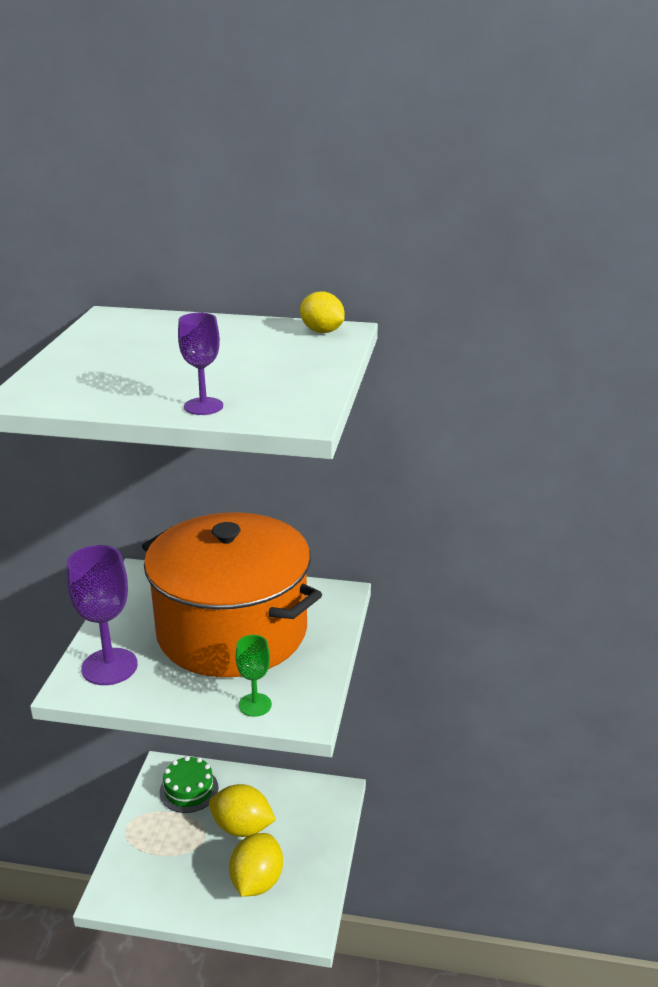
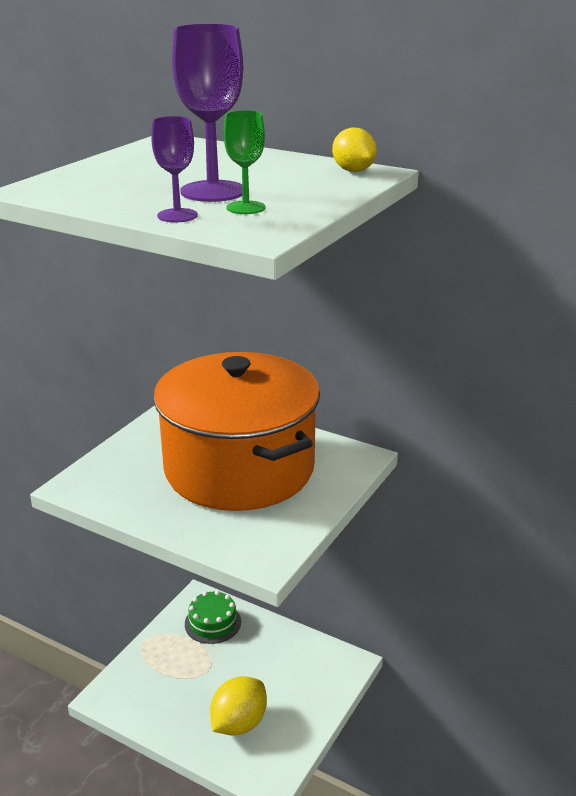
camera: 20 degrees right, 0 degrees up
purple goblet [67,545,138,685] -> purple goblet moved to [172,23,243,202]
yellow lemon [209,784,276,837] -> none
green goblet [236,635,272,717] -> green goblet moved to [224,110,265,214]

